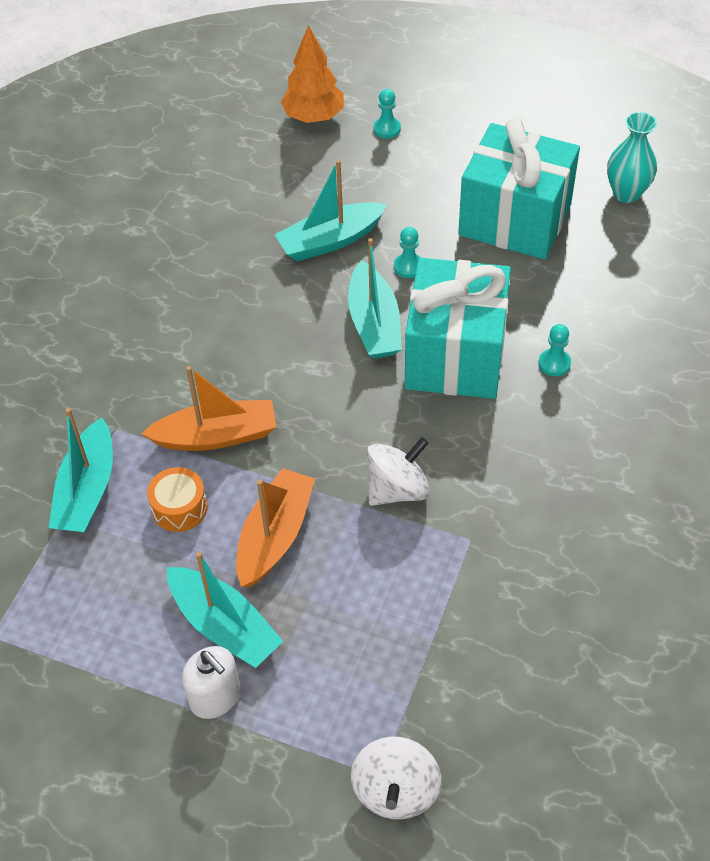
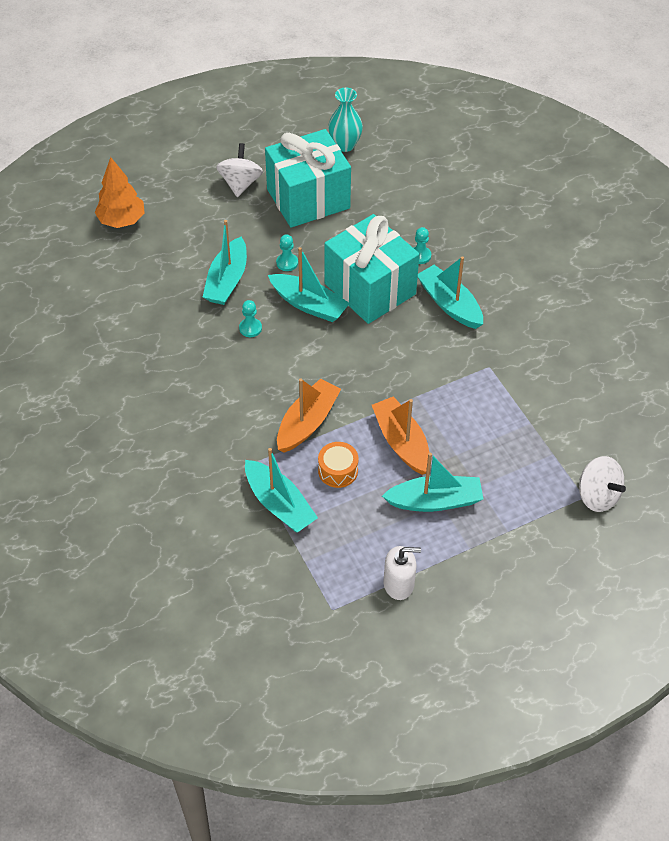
camera: 50 degrees left, 0 degrees up
white soap dispenser [182,646,240,719] -> white soap dispenser moved to [384,546,421,600]
white spinning top [366,437,430,506] -> white spinning top moved to [216,143,263,197]
turquoise pawn [373,89,401,138] -> turquoise pawn moved to [239,300,262,337]
none -> turquoise boat [418,256,483,329]

